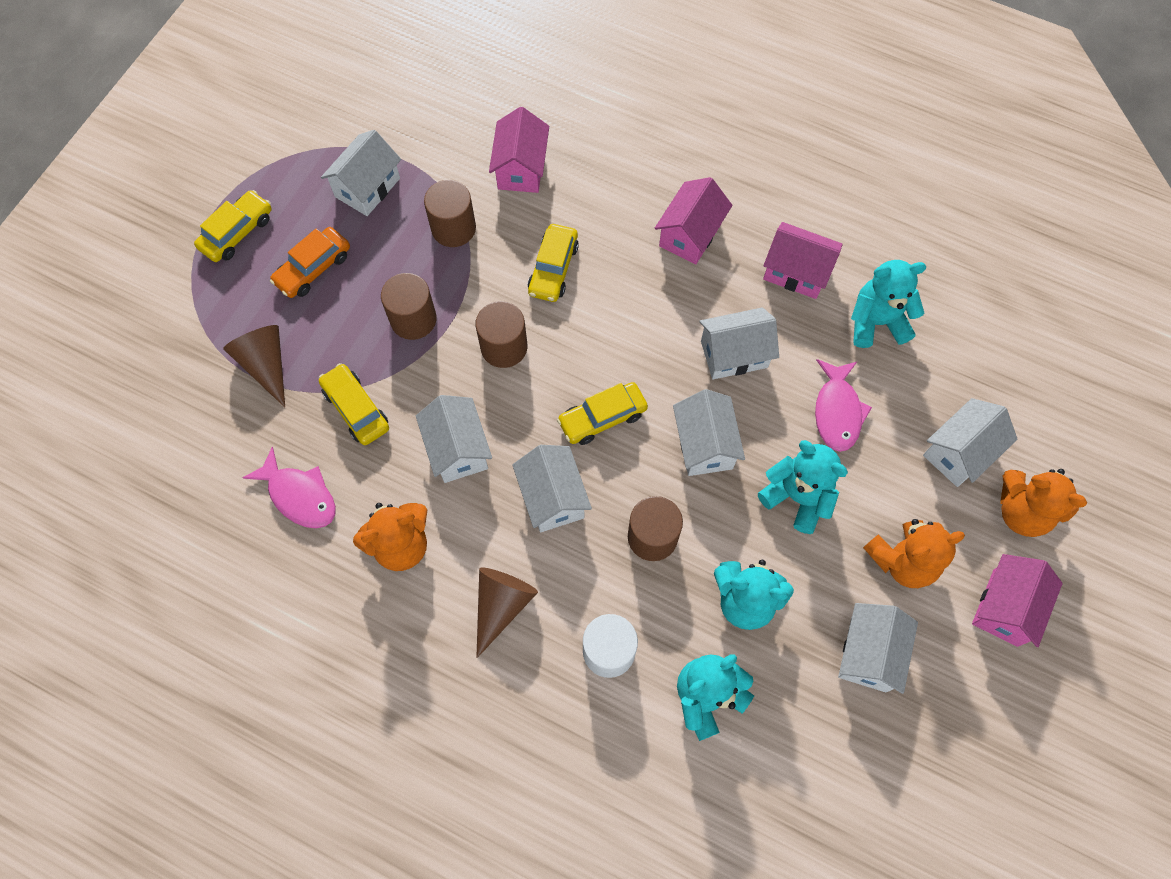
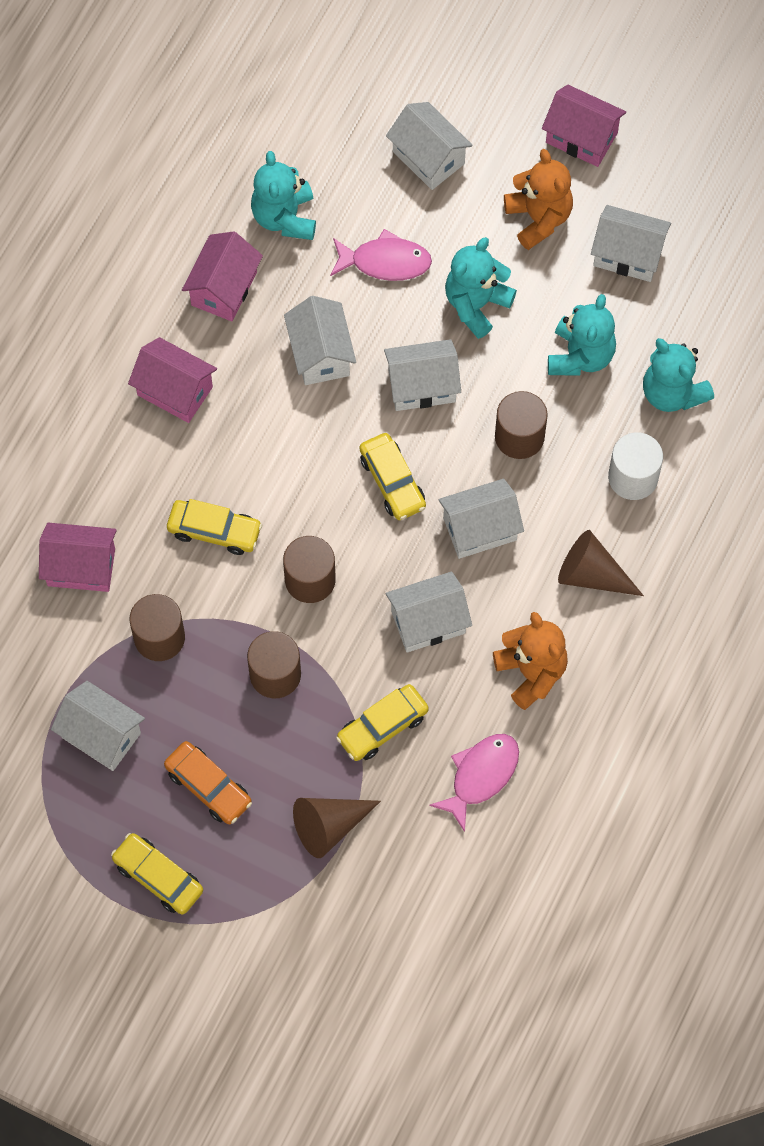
camera: 90 degrees left, 0 degrees up
orange teddy bear [1000,469,1087,537] -> none

